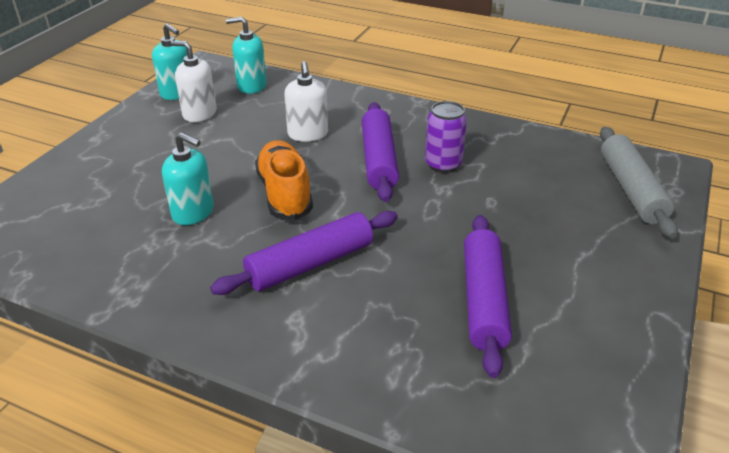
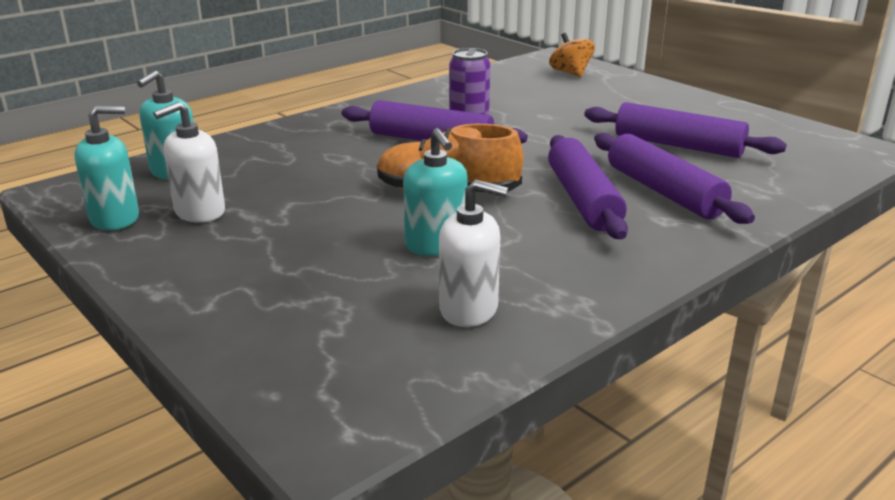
camera: 65 degrees left, 10 degrees down
turquoise soap dispenser [162,132,214,225] -> turquoise soap dispenser turned 105 degrees clockwise [403,128,468,256]
white soap dispenser [284,61,328,142] -> white soap dispenser moved to [439,180,508,327]
grey rolling pin [600,127,678,238] -> orange spinning top [549,33,595,77]
none -> purple rolling pin [594,133,755,224]

